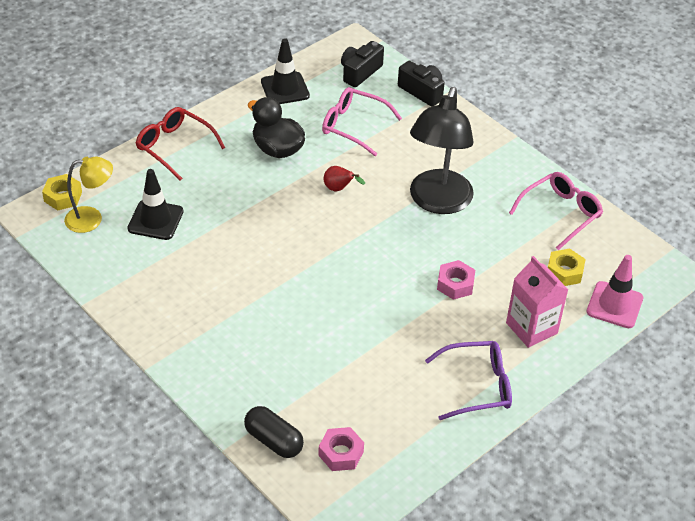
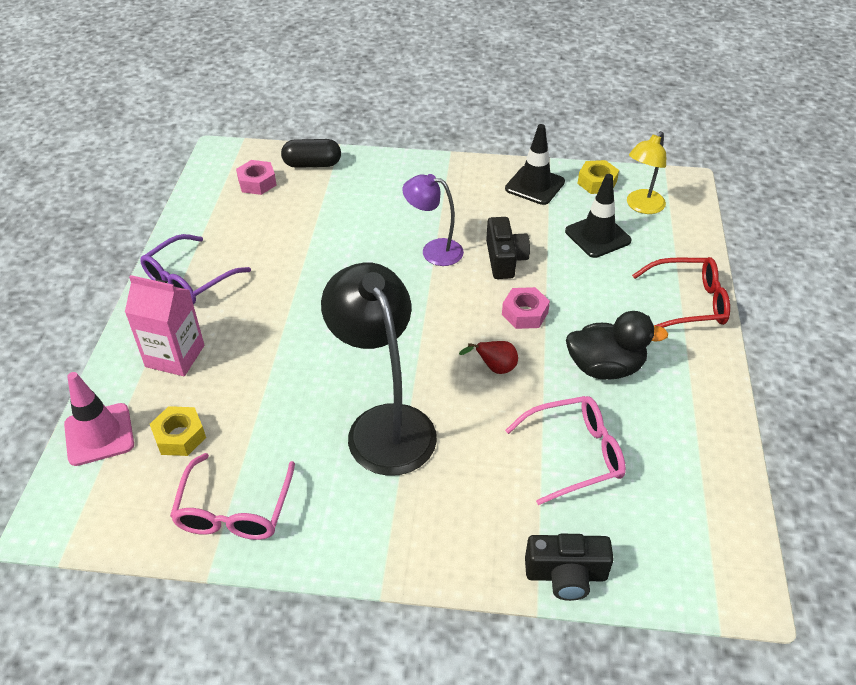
camera: 140 degrees right, 0 degrees up
yellow nut [42,174,82,210] -> yellow nut moved to [577,160,619,194]
black traffic cone [261,38,310,104] -> black traffic cone moved to [505,124,565,205]
black camera [341,41,384,87] -> black camera moved to [486,217,530,279]
pink nut [437,260,475,300] -> pink nut moved to [502,287,550,329]
none -> purple lamp [402,174,464,266]

